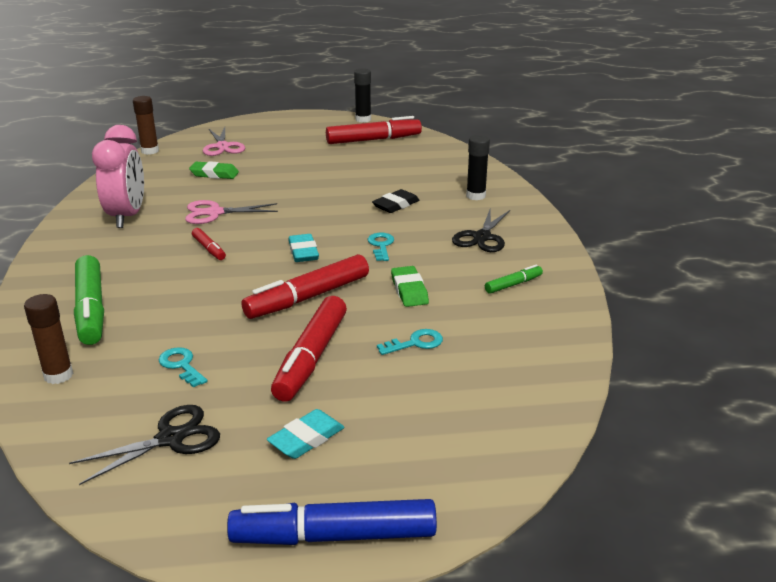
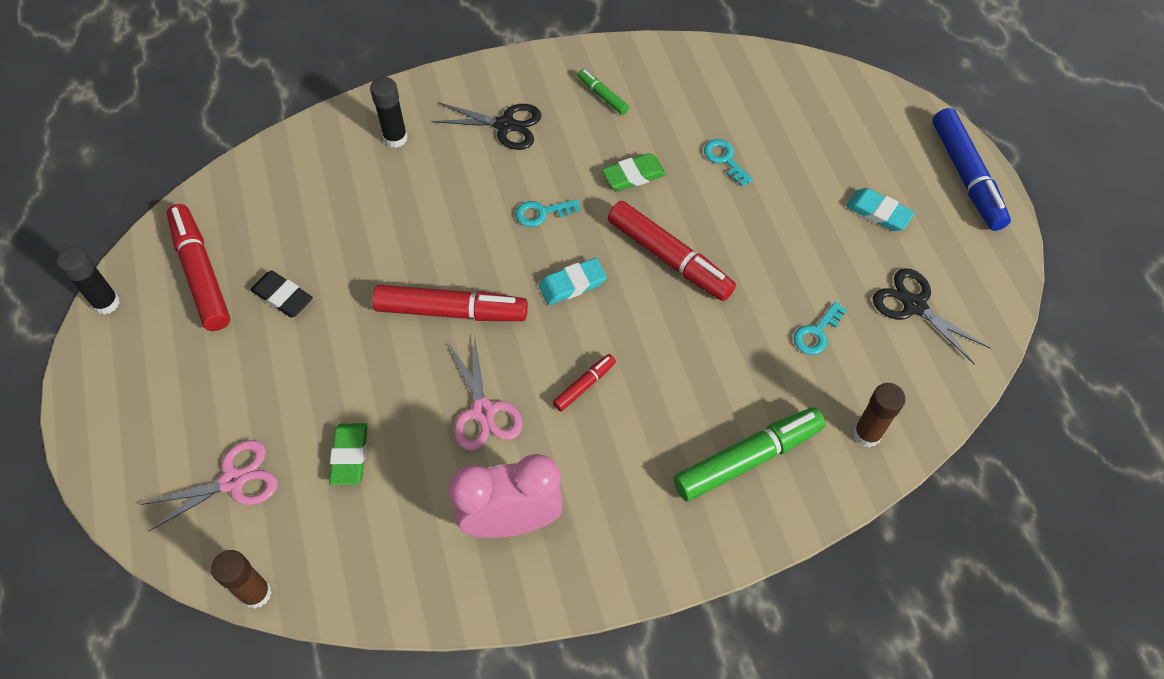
camera: 100 degrees left, 30 degrees up
red marker [271,296,347,402] -> red marker moved to [372,285,528,321]
black eraser [372,189,419,213] -> black eraser moved to [250,271,313,318]

